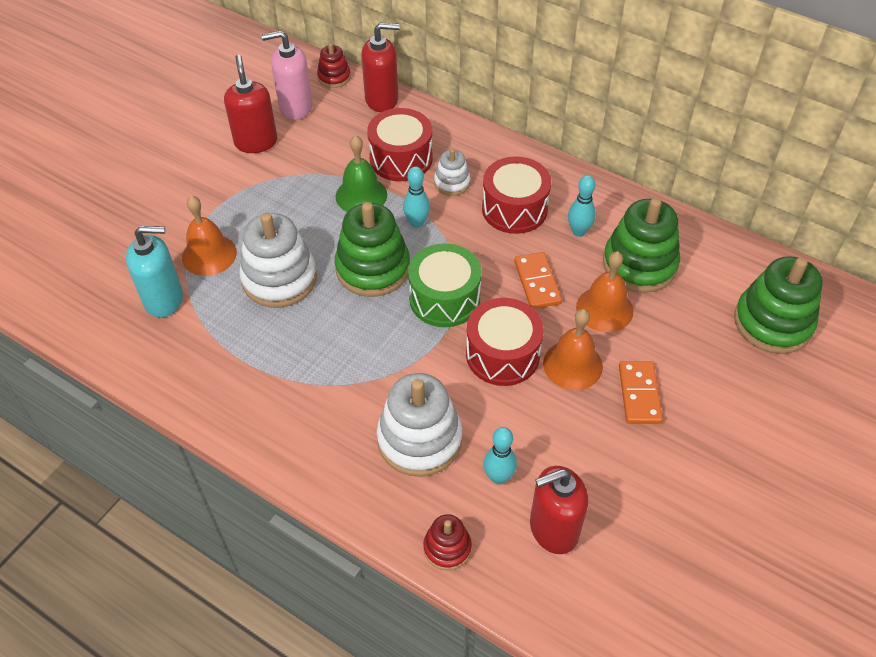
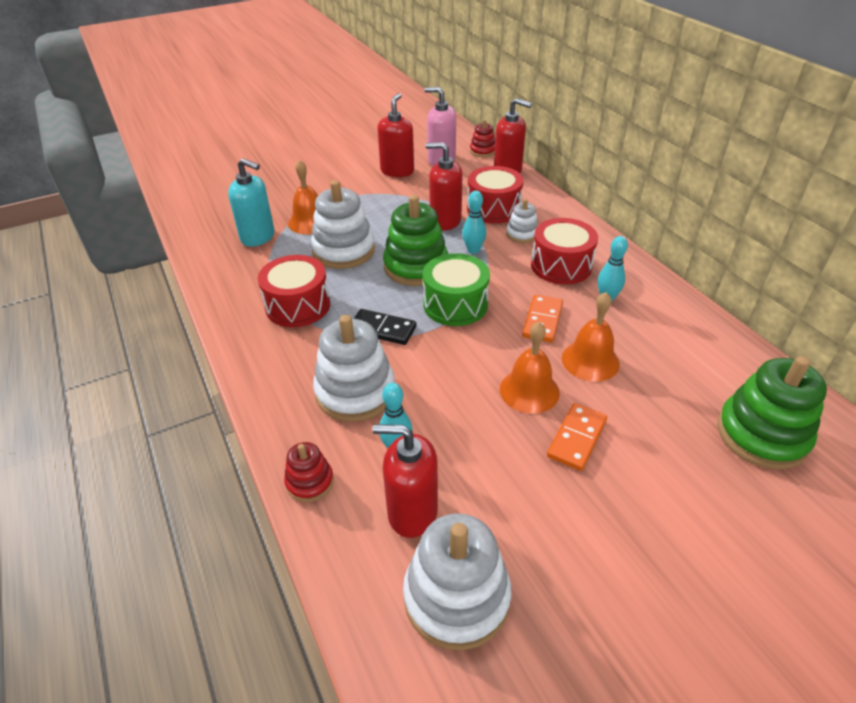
camera: 30 degrees right, 10 degrees down
green bell [336,135,387,212] -> red soap dispenser [425,142,462,231]
red drum [466,298,544,386] -> red drum moved to [258,255,330,327]
green stacking toy [603,198,680,293] -> none
none -> black domino [354,309,416,345]
none -> white stacking toy [403,514,511,650]

